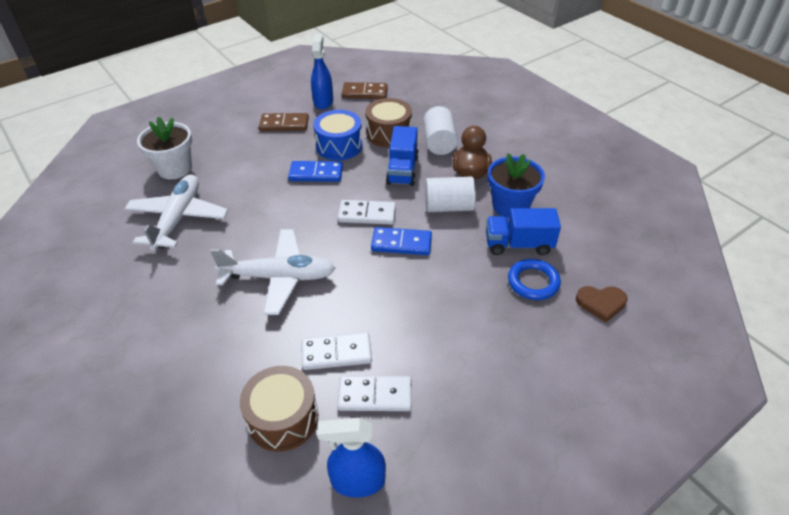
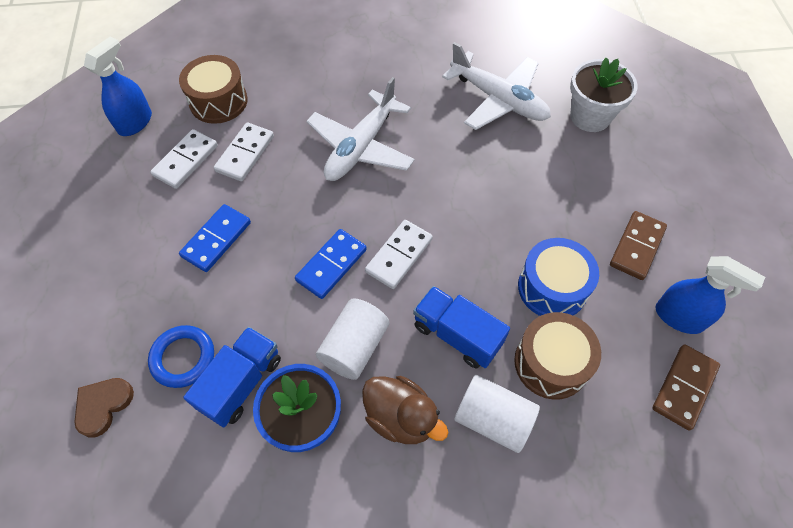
camera: 120 degrees right, 15 degrees up
blue domino [288,161,343,182] -> blue domino moved to [179,204,251,272]

